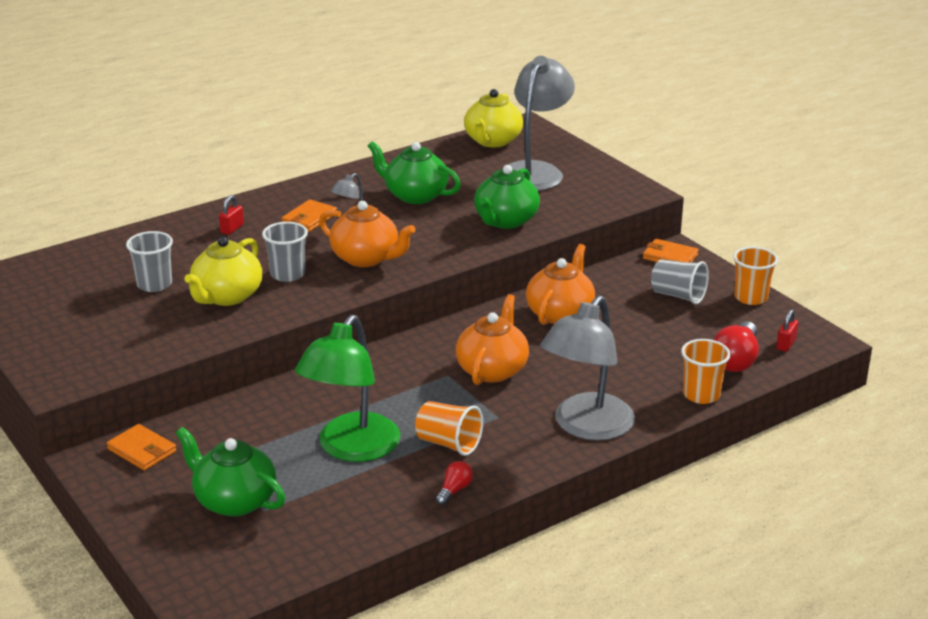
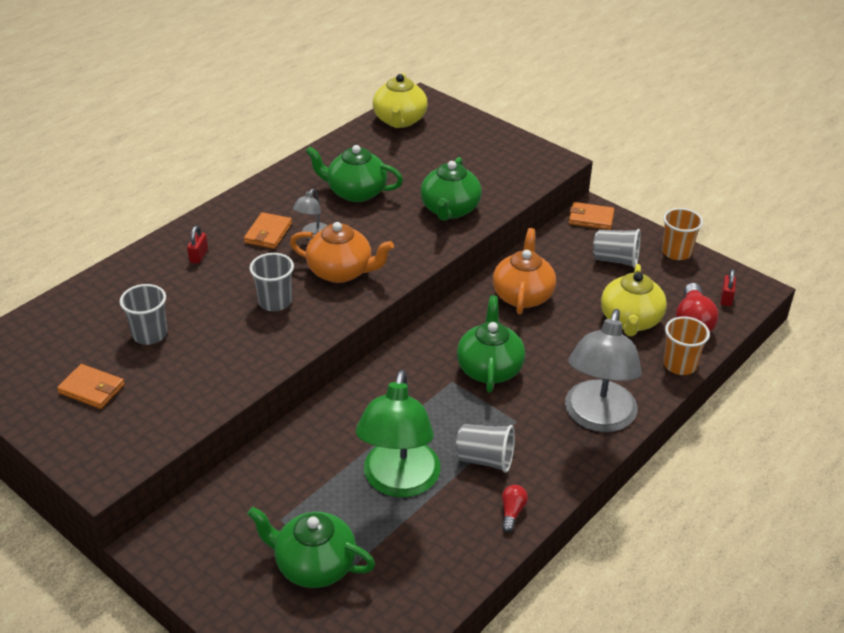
camera: 15 degrees left, 10 degrees up
orange wallet [107,424,176,471] -> orange wallet moved to [57,364,125,409]
yellow teapot [184,236,262,306] -> yellow teapot moved to [601,264,667,336]
orange cup [415,401,483,456] -> grey cup [456,424,515,473]
orange teapot [456,294,529,385] -> green teapot [457,295,525,393]
grey lamp [508,56,575,191] -> none

